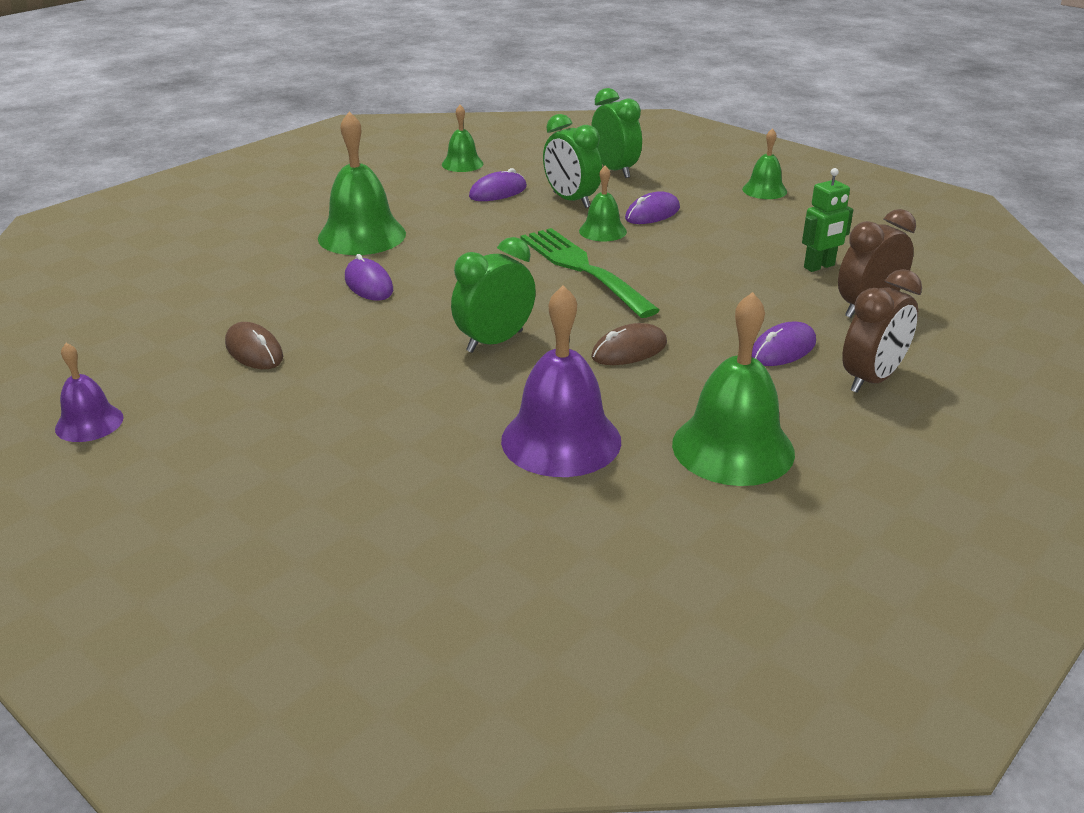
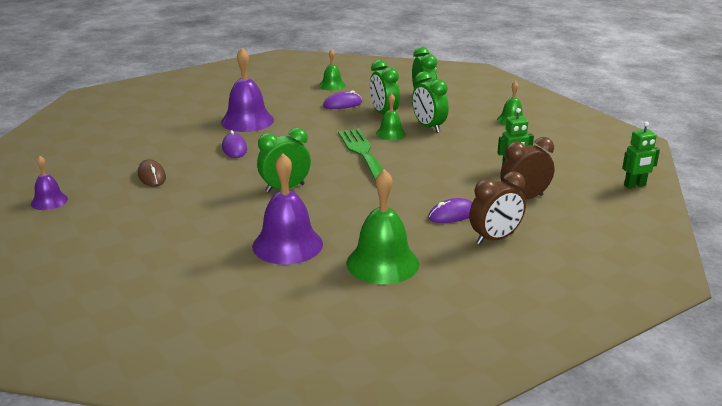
camera: 15 degrees right, 5 degrees down
green bell [318,112,406,255] -> purple bell [221,48,274,132]
brown mouse [591,323,667,365] -> none
purple mouse [625,191,680,224] -> green clock [412,71,449,133]
none -> green robot [622,122,660,188]

